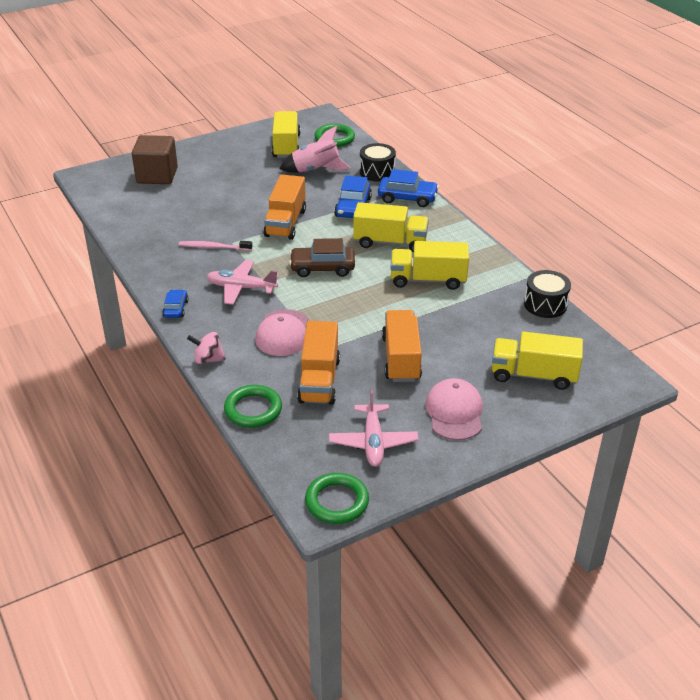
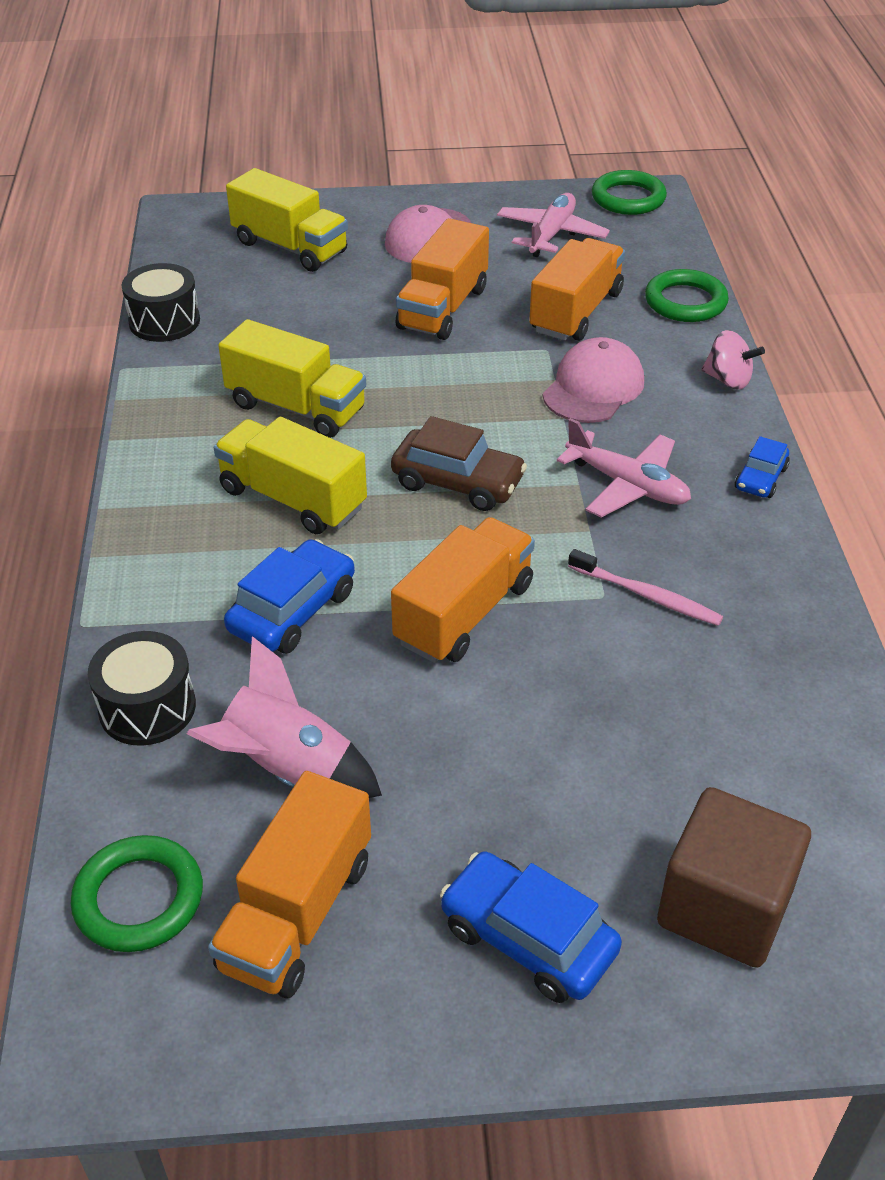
camera: 155 degrees left, 5 degrees up
yellow truck [272,111,301,158] -> orange truck [208,771,371,998]
blue car [378,169,439,207] -> blue car moved to [440,851,622,1003]

